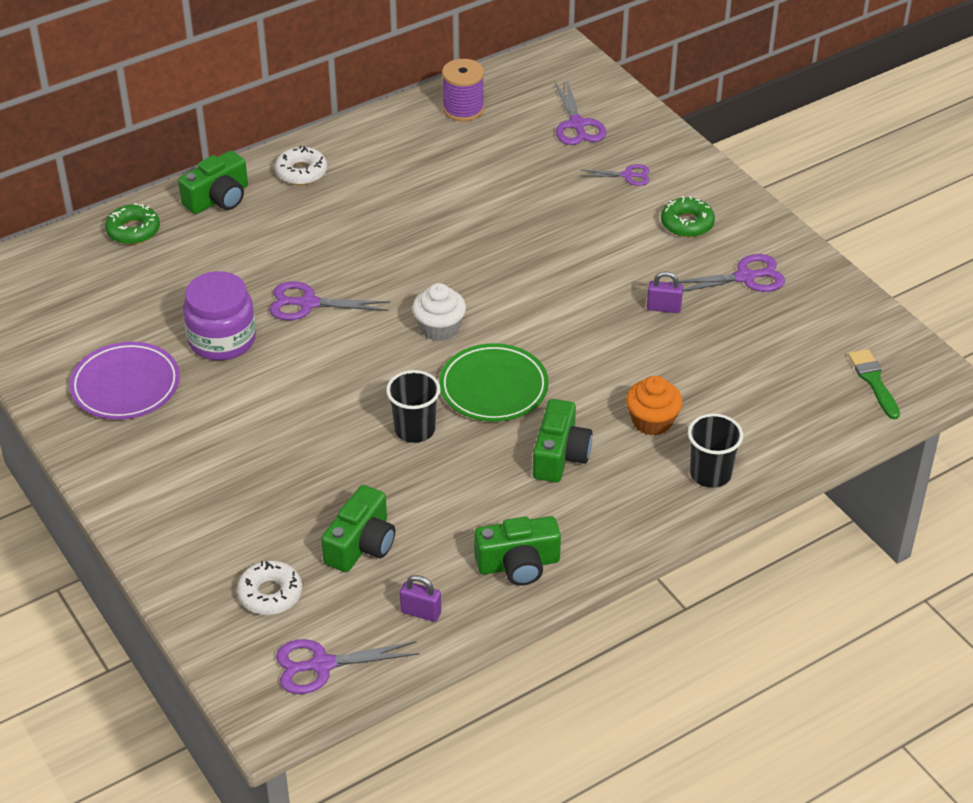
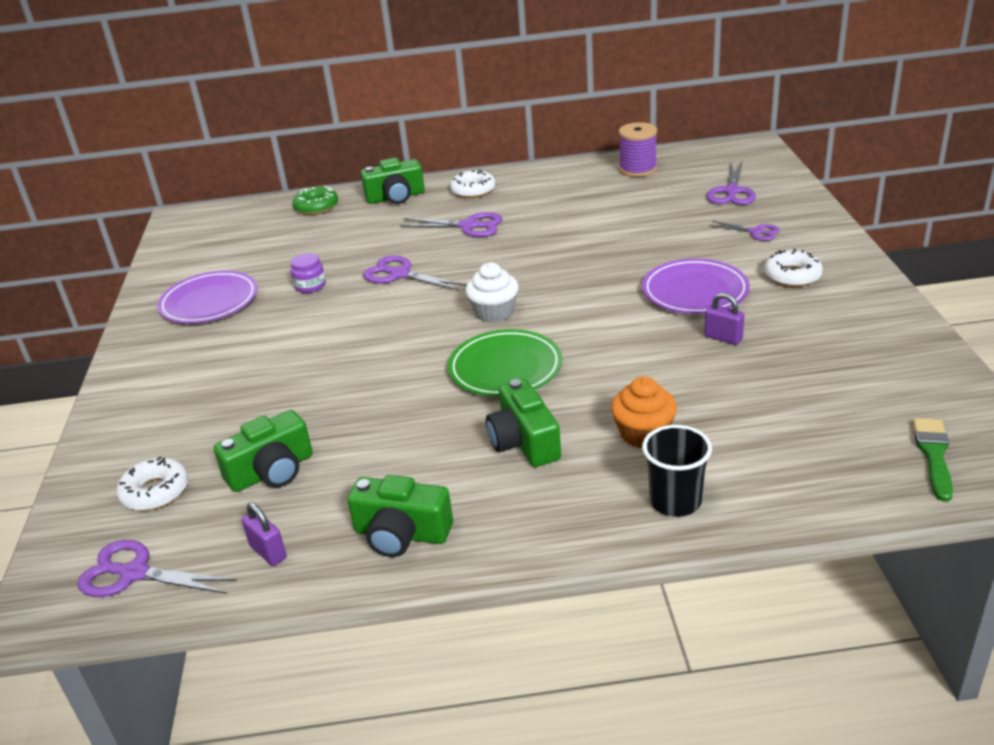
camera: 30 degrees right, 10 degrees down
purple jar [183,271,256,360] -> purple jar [291,253,326,293], size x0.50
black cup [386,370,440,443] -> none
green camera [533,399,592,483] -> green camera turned 120 degrees clockwise [486,379,561,467]
green donut [661,196,715,237] -> white donut [764,249,823,287]
purple scissors [668,254,785,292] -> purple scissors moved to [400,212,502,237]
none -> purple plate [642,259,750,314]

